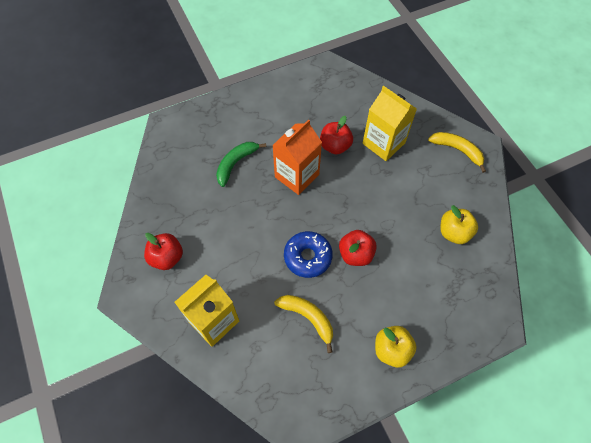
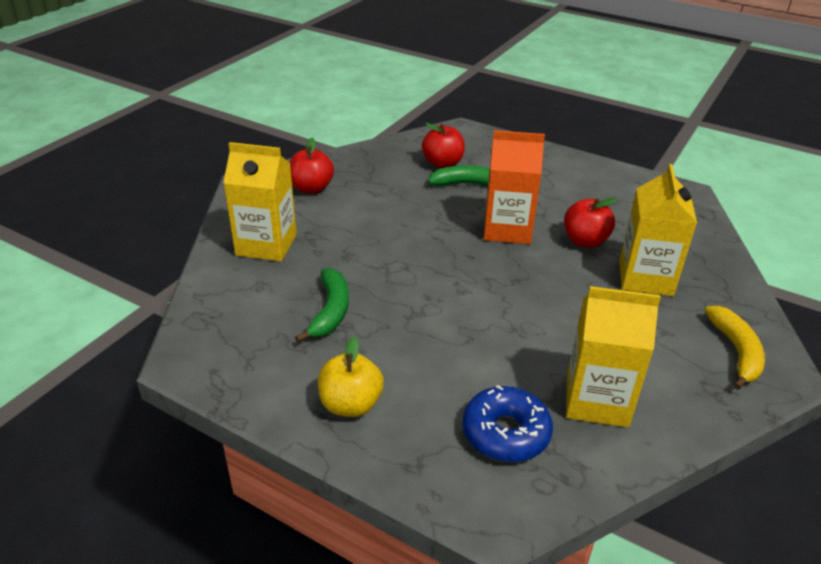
camera: 55 degrees right, 25 degrees down
yellow banana [274,295,333,353] -> green banana [295,268,349,343]
blue donut [284,231,333,278] -> blue donut moved to [463,385,553,462]
red apple [339,230,377,266] -> red apple moved to [422,123,465,168]
yellow apple [440,205,478,244] -> yellow carton [566,286,661,428]

